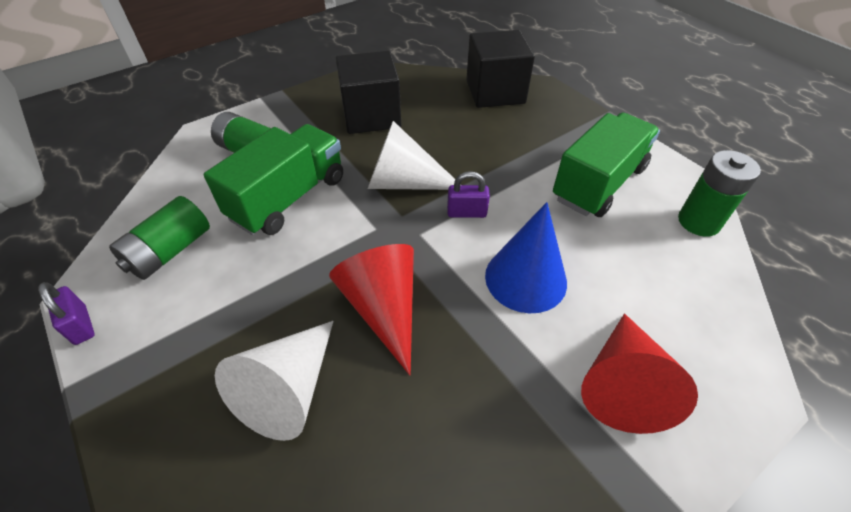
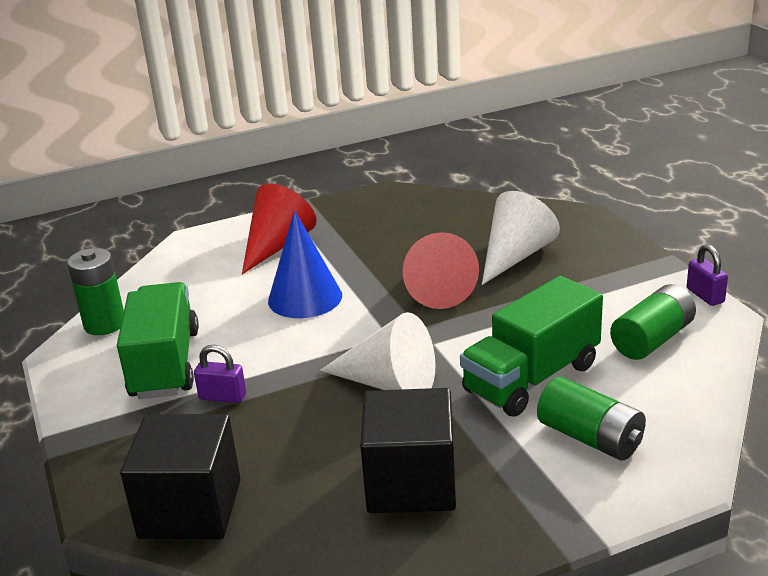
camera: 165 degrees left, 20 degrees down
purple padlock [447,171,490,218] -> purple padlock moved to [194,345,246,403]
green truck [553,112,660,217] -> green truck turned 120 degrees clockwise [117,282,199,399]

